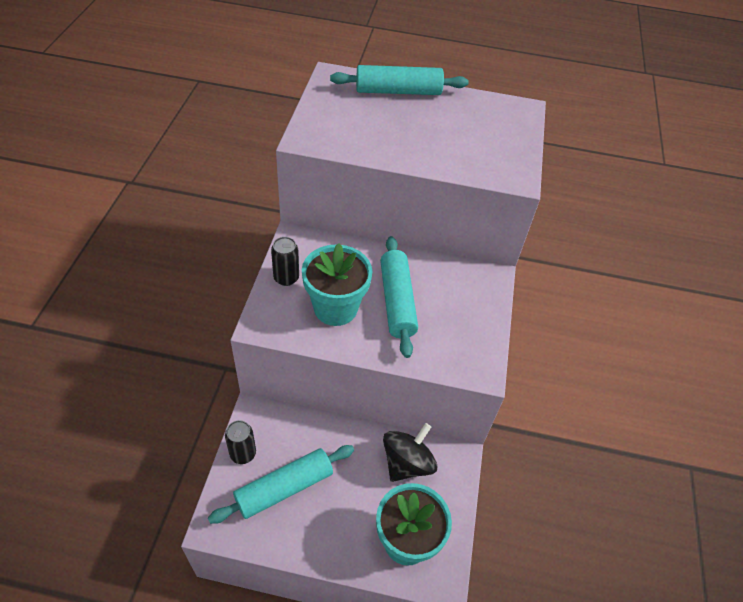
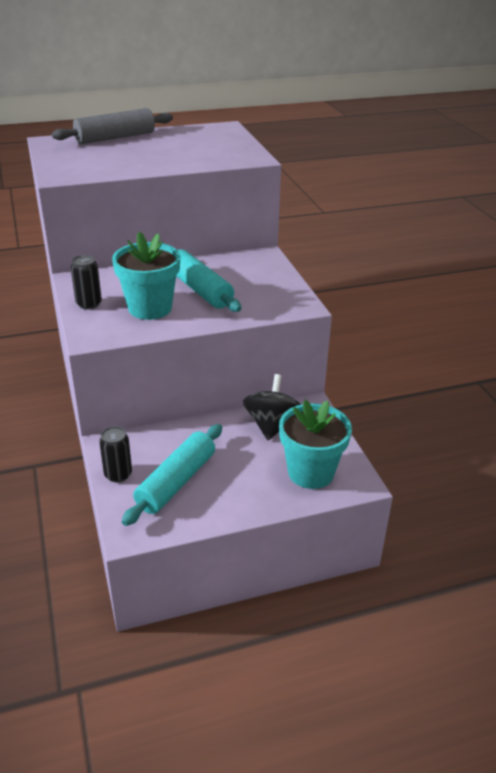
camera: 25 degrees left, 15 degrees down
turquoise rolling pin [330,65,469,95] -> grey rolling pin [52,108,173,144]

